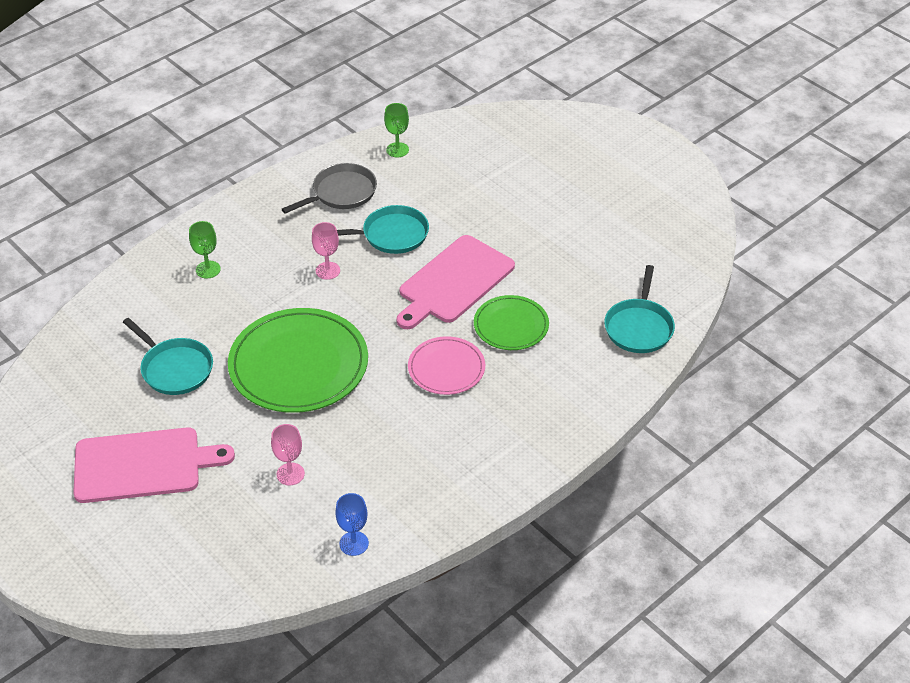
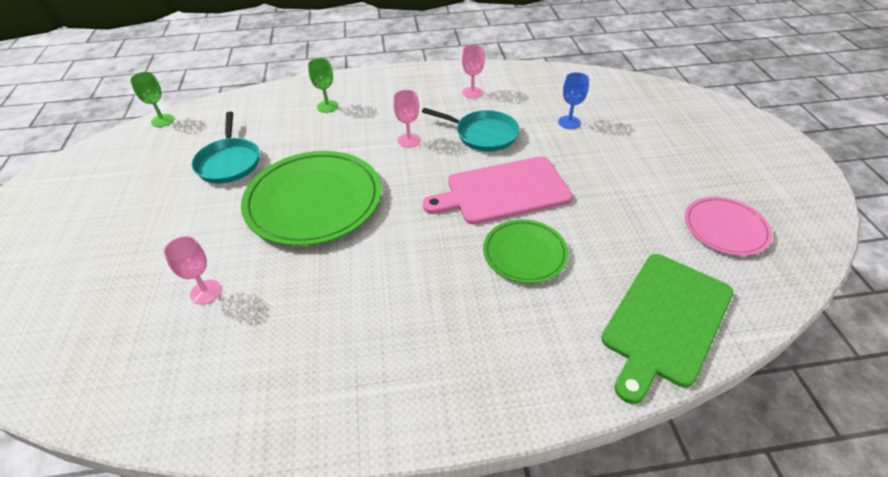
camera: 35 degrees right, 0 degrees up
pink cutting board [73,427,235,503] -> none
grey pan [282,163,377,214] -> pink goblet [462,45,485,99]
blue goblet [335,493,369,556] -> blue goblet moved to [558,72,589,129]
green goblet [384,103,409,157] -> green goblet moved to [130,72,174,127]
pink plate [408,336,485,395] -> pink plate moved to [685,197,773,256]
turquoise pan [604,265,675,353] -> green cutting board [601,254,733,404]

